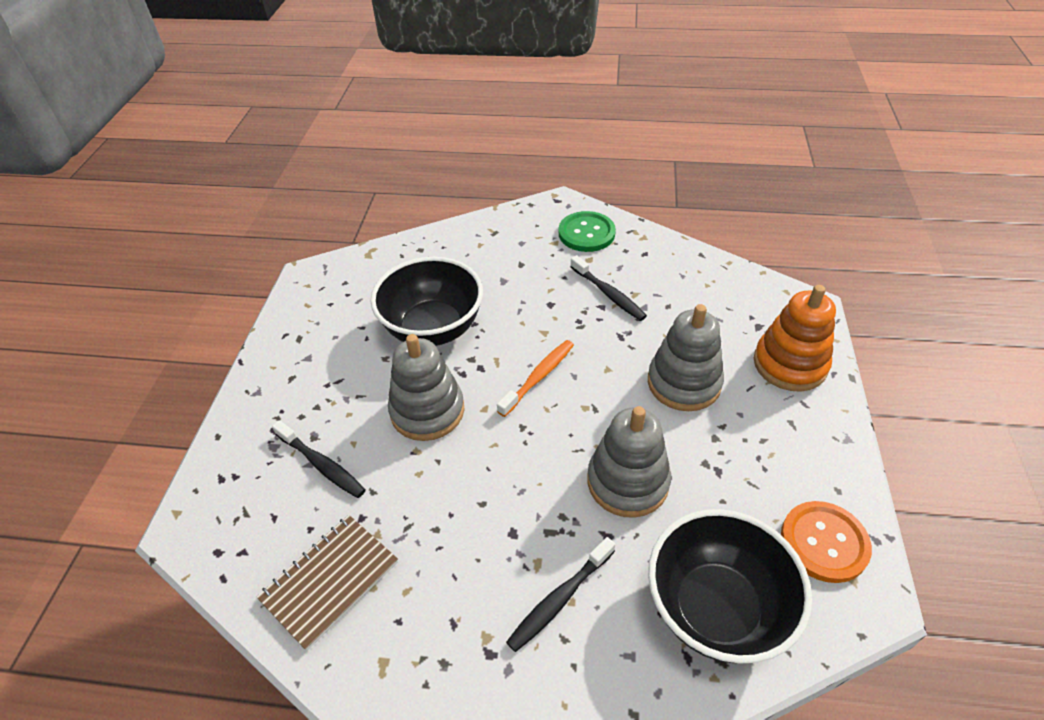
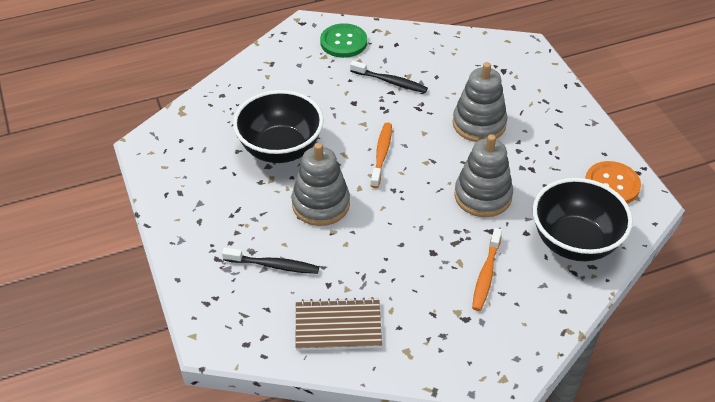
camera: 30 degrees left, 0 degrees up
brown notebook [257,515,398,650] -> brown notebook turned 75 degrees clockwise [295,297,382,350]
black toothbrush [506,537,615,652] -> orange toothbrush [472,228,502,311]
orange stacking toy [754,285,836,392] -> none

